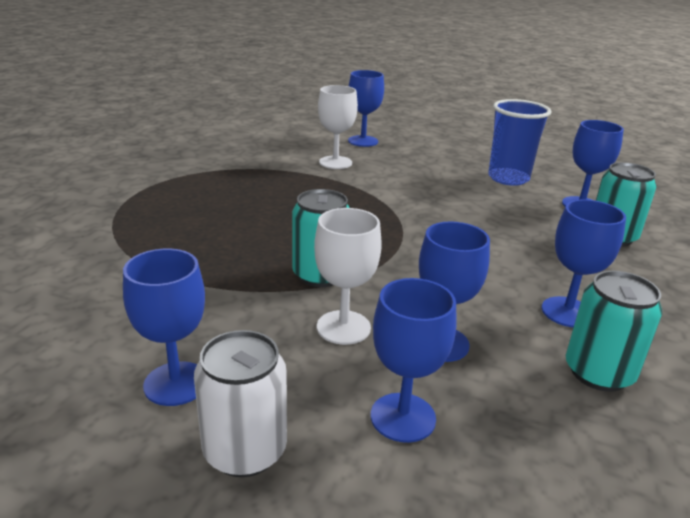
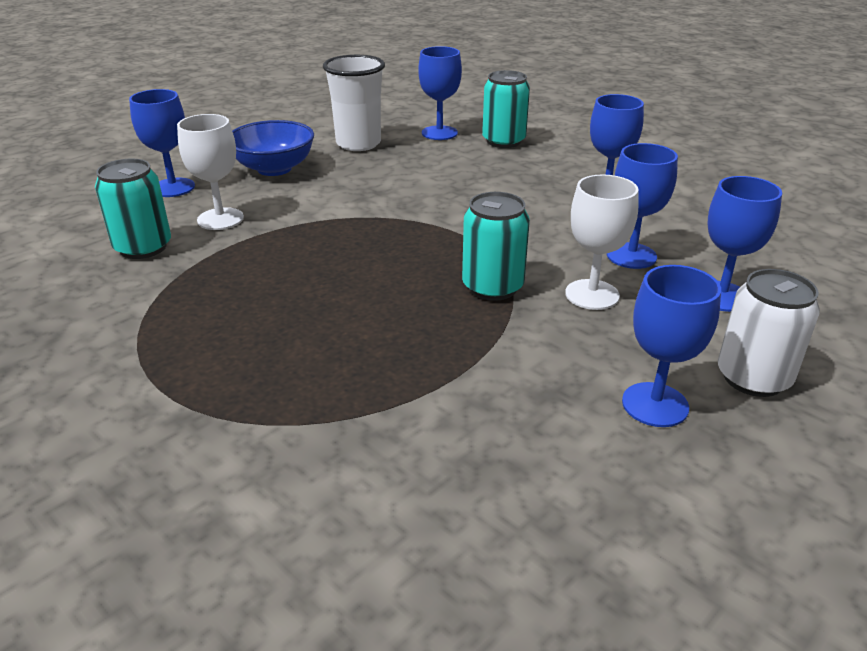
camera: 65 degrees left, 5 degrees up
blue cup [488,99,551,186] -> white cup [323,55,385,151]
turquoise can [566,271,662,392] -> turquoise can moved to [95,159,171,259]
none -> blue bowl [232,120,314,176]

